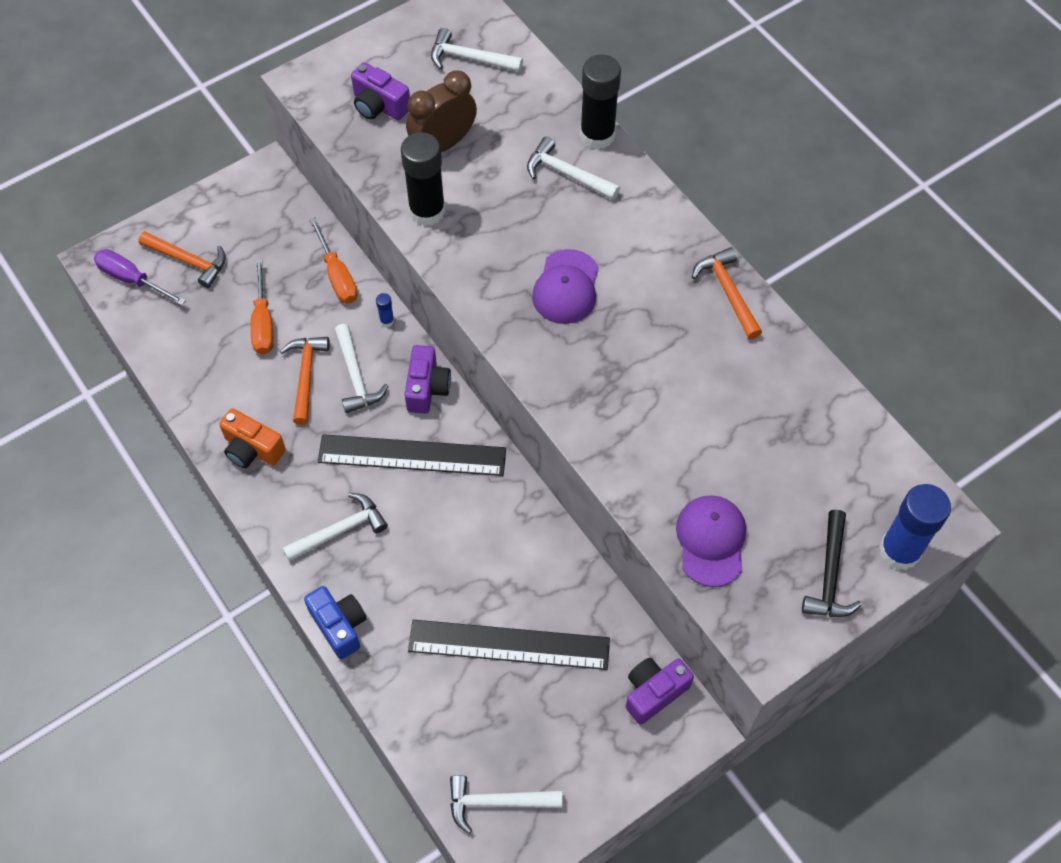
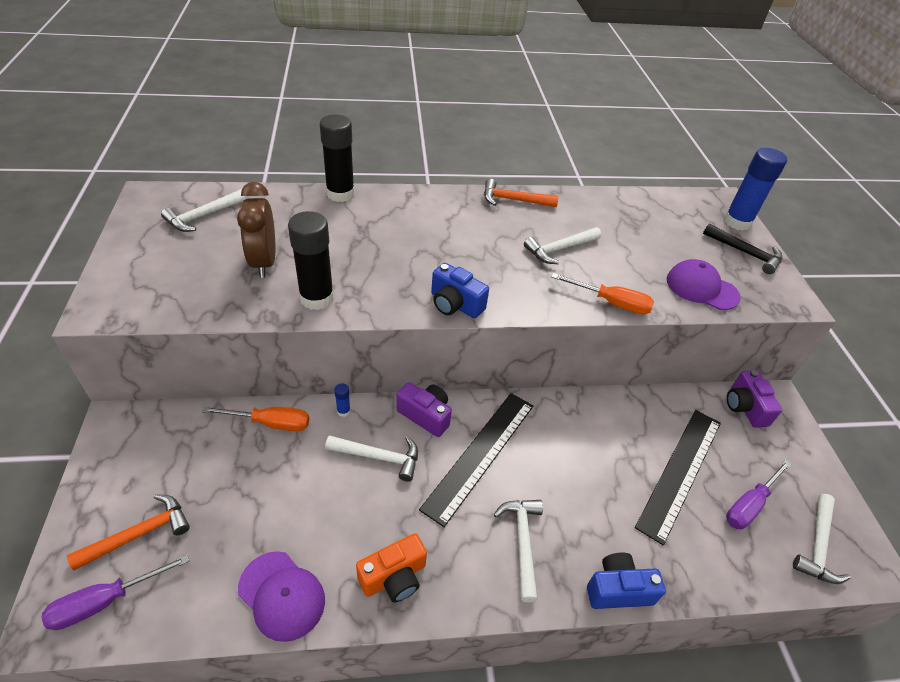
camera: 65 degrees left, 15 degrees down
orange screwdriver [251,259,274,354] -> orange screwdriver moved to [552,273,654,314]
orange hammer [280,337,329,425] -> none
purple camera [351,62,410,120] -> none
white hammer [527,137,620,200] -> white hammer moved to [524,227,601,264]
purple cap [532,249,598,324] -> purple cap moved to [238,551,325,642]
none -> blue camera [431,263,489,318]
none -> purple screwdriver [726,460,791,529]

